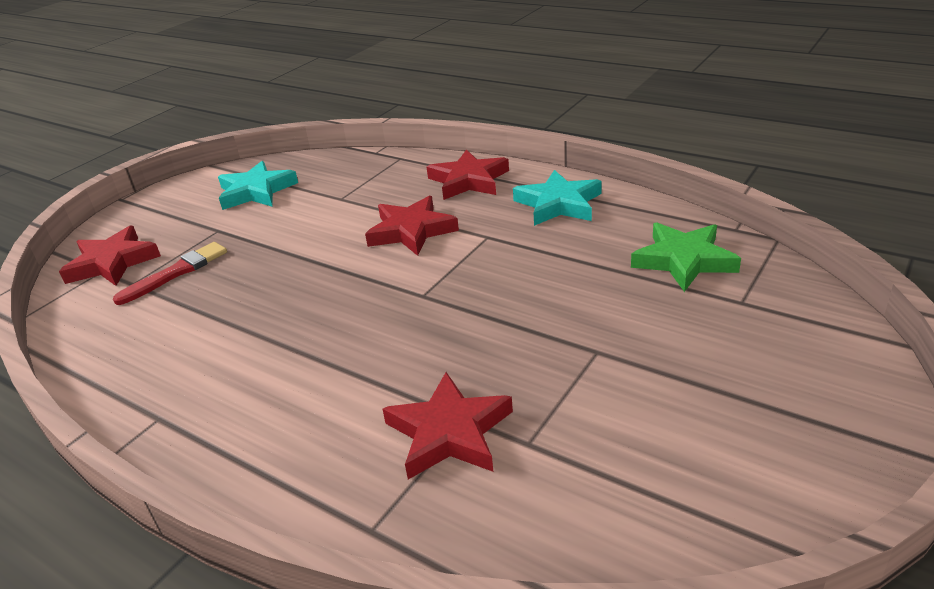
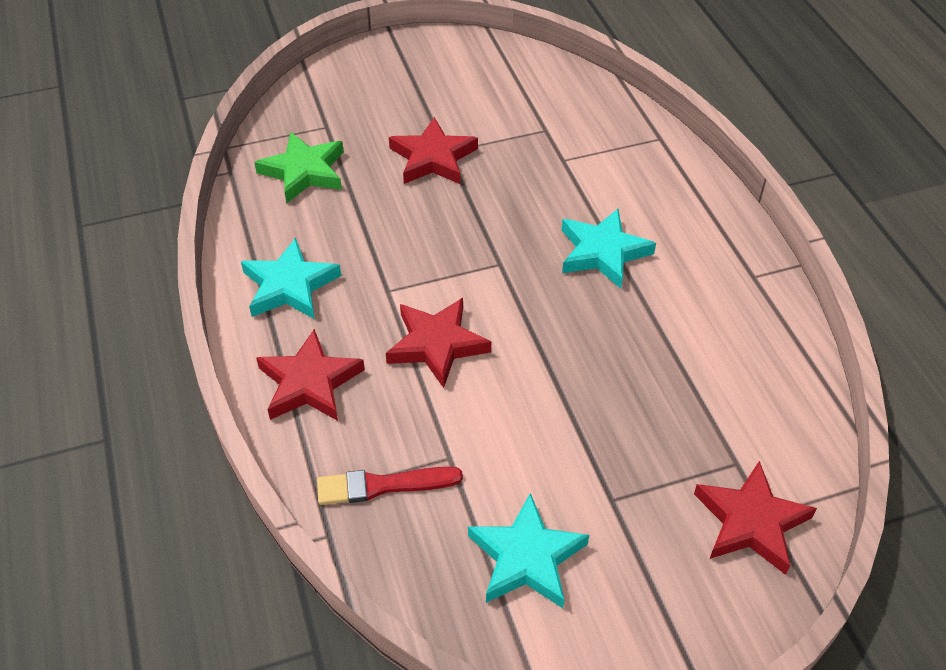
camera: 145 degrees left, 15 degrees up
red brush [113,242,227,305] -> red brush moved to [317,466,463,505]
red star [383,372,513,479] -> red star moved to [389,117,478,184]
none -> turquoise star [562,209,656,289]

